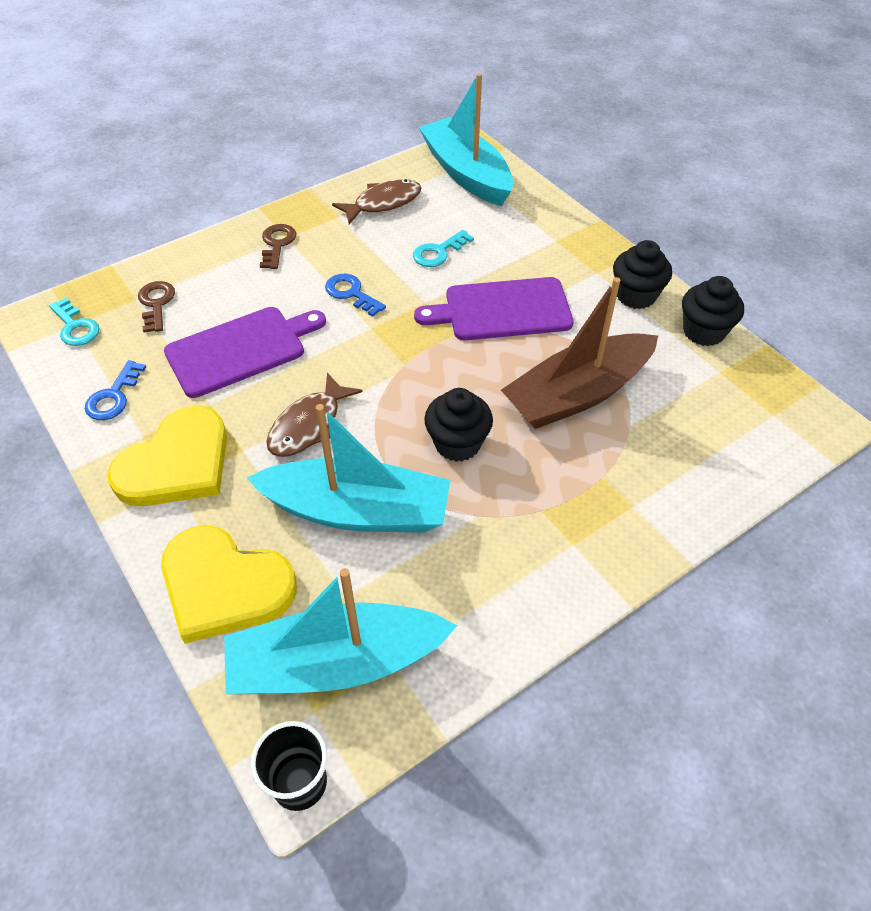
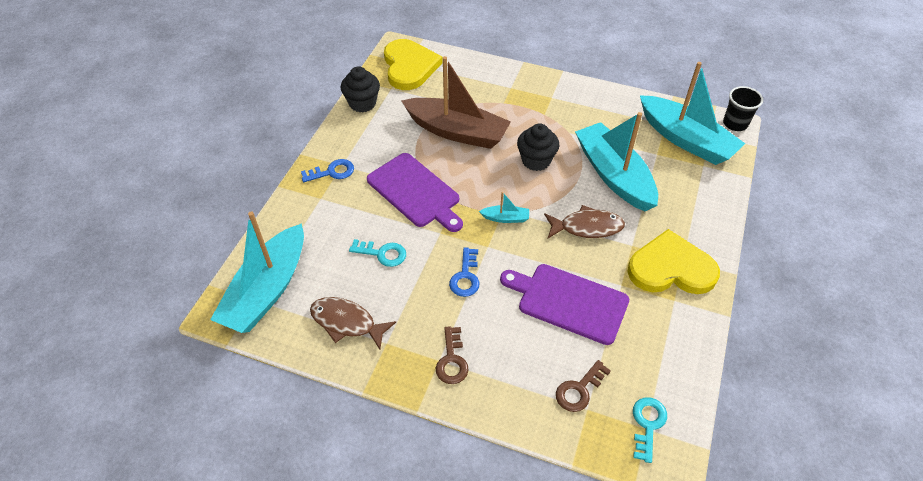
camera: 125 degrees left, 0 degrees up
blue key [85,360,146,420] -> blue key moved to [301,159,354,182]
yellow heart [161,525,297,644] -> yellow heart moved to [384,39,443,90]
brown key [260,224,296,269] -> brown key turned 60 degrees counterclockwise [436,326,469,384]
black cupcake [613,240,672,309] -> none
none -> turquoise boat [479,192,529,223]

